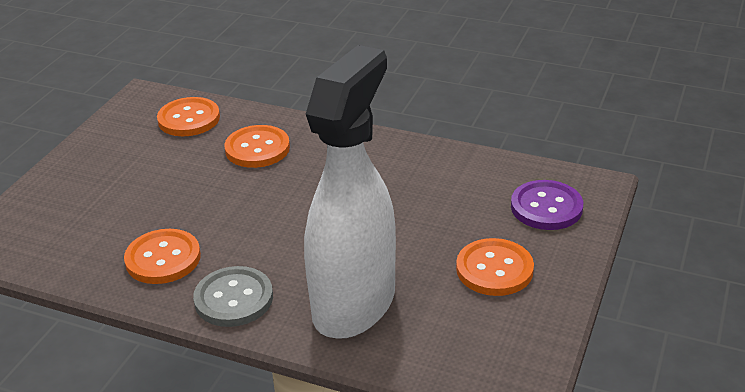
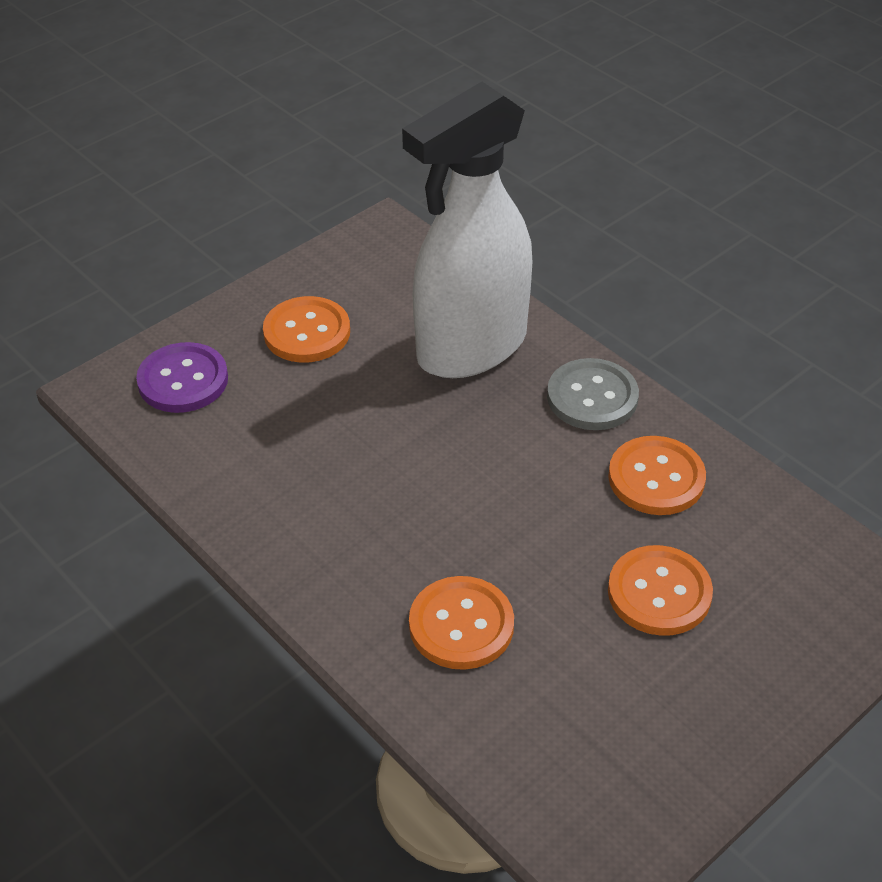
camera: 155 degrees left, 10 degrees up
orange button [157,97,220,136] -> orange button moved to [608,545,713,636]

